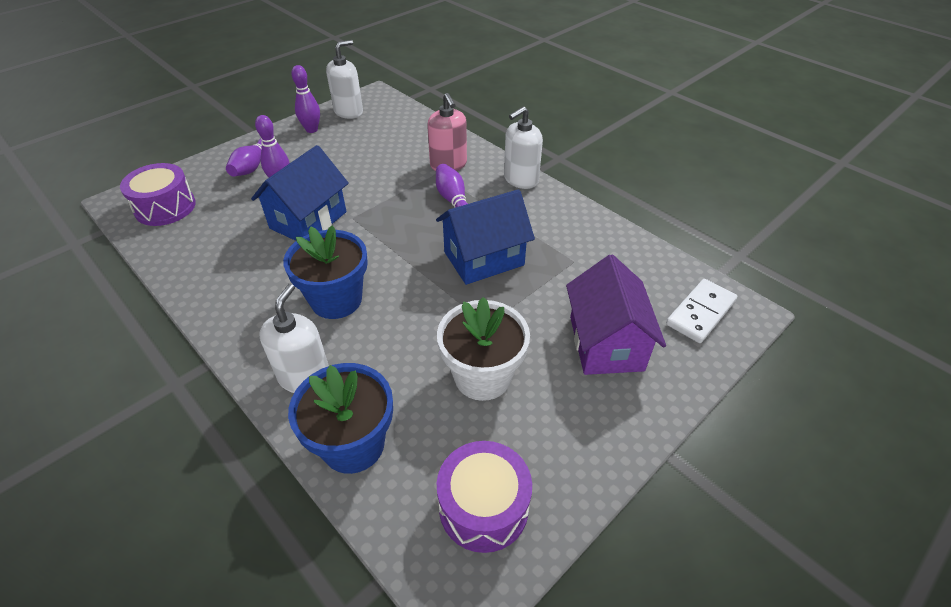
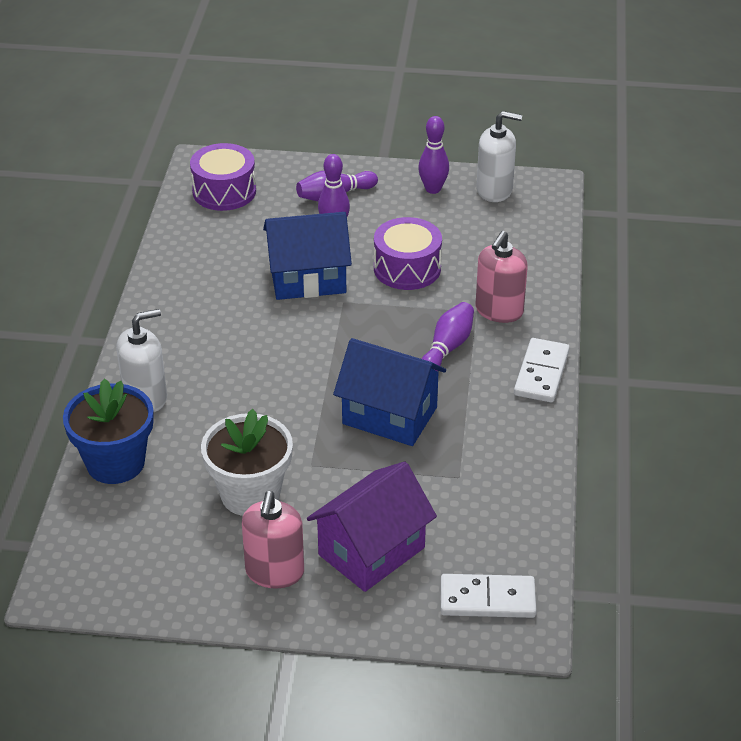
camera: 50 degrees right, 5 degrees down
blue flower pot [283,225,368,319] -> none
purple drum [437,441,532,553] -> purple drum moved to [374,217,442,290]
white soap dispenser [504,106,543,189] -> white domino [514,338,570,402]
none -> pink soap dispenser [242,491,304,588]

